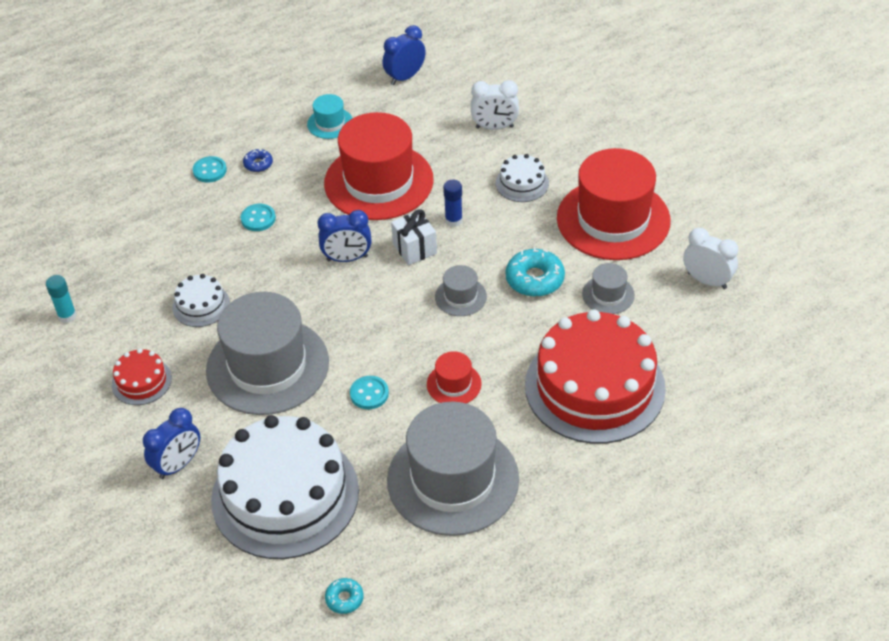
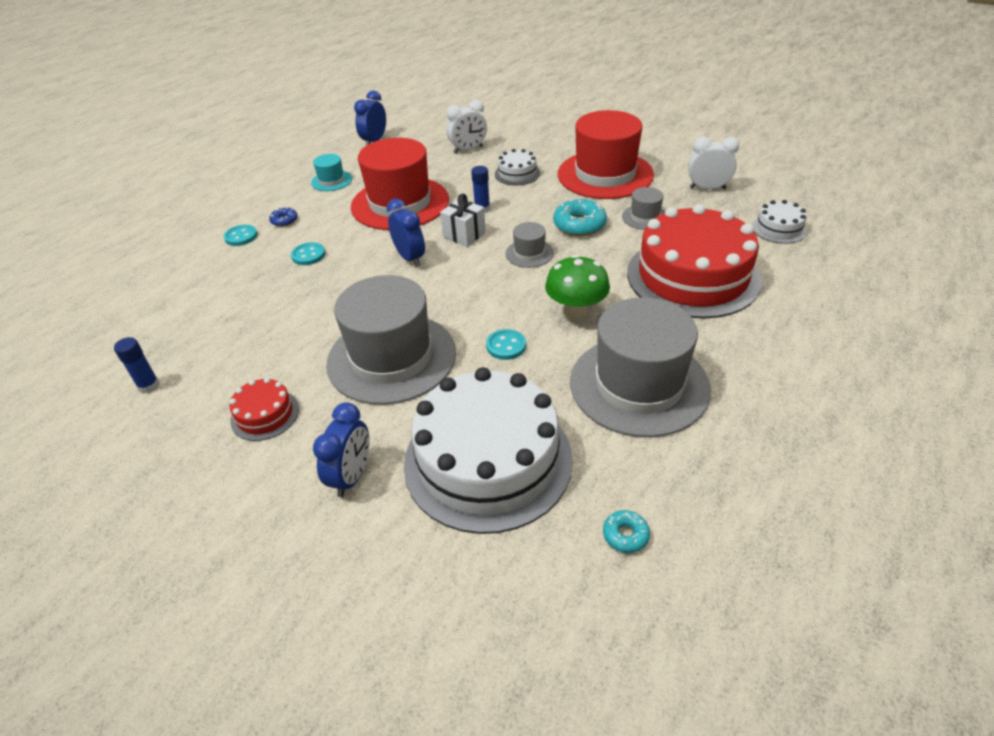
camera: 25 degrees left, 5 degrees down
turquoise glue stick [46,275,77,323] -> blue glue stick [114,337,160,394]
white cake [172,274,230,327] -> white cake moved to [752,200,807,244]
blue clock [317,210,372,262] -> blue clock turned 90 degrees counterclockwise [387,199,425,267]
red hat [427,351,482,403] -> green mushroom [545,255,610,322]

